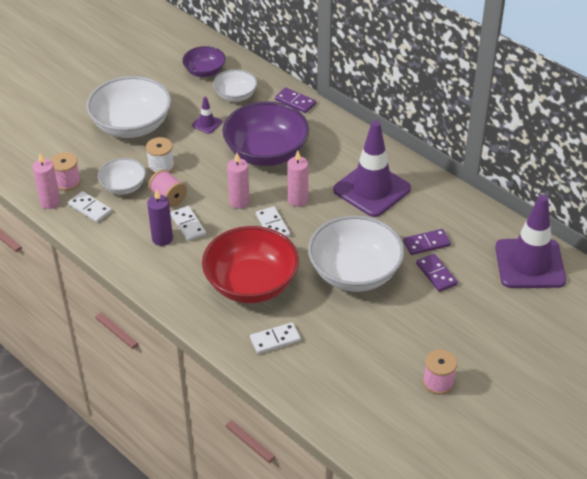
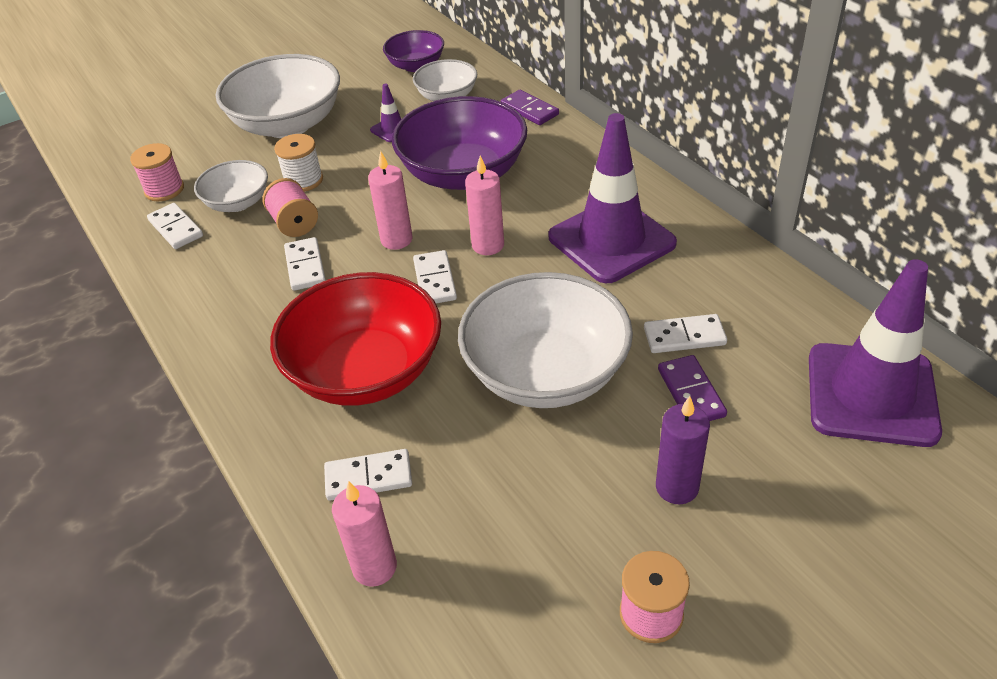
camera: 15 degrees right, 0 degrees up
pink candle [32,153,61,209] -> pink candle moved to [332,481,397,587]
purple candle [147,189,173,246] -> purple candle moved to [656,396,710,504]
purple domino [403,229,451,255] -> white domino [644,314,727,353]

